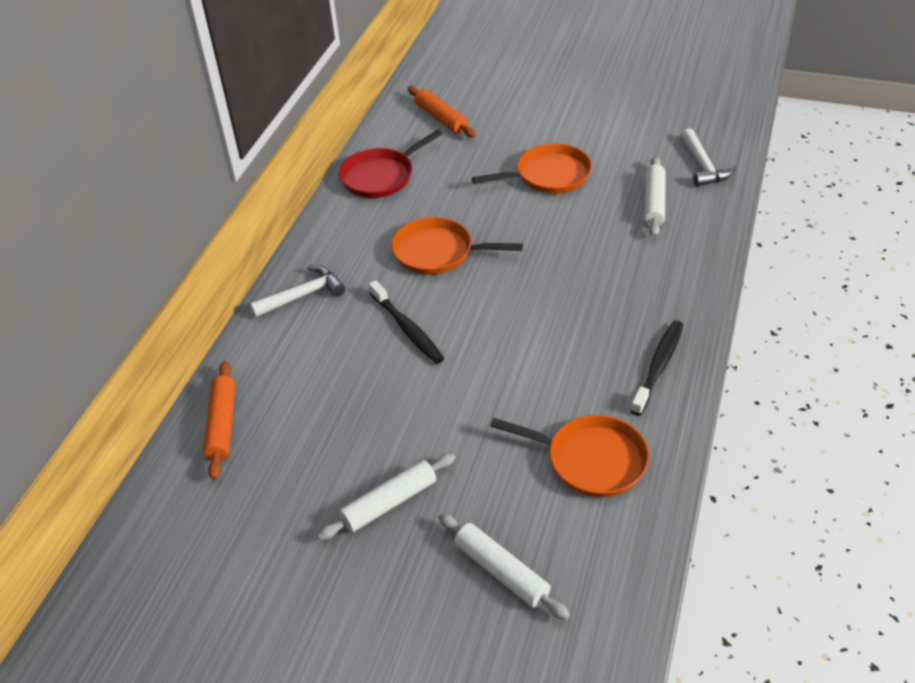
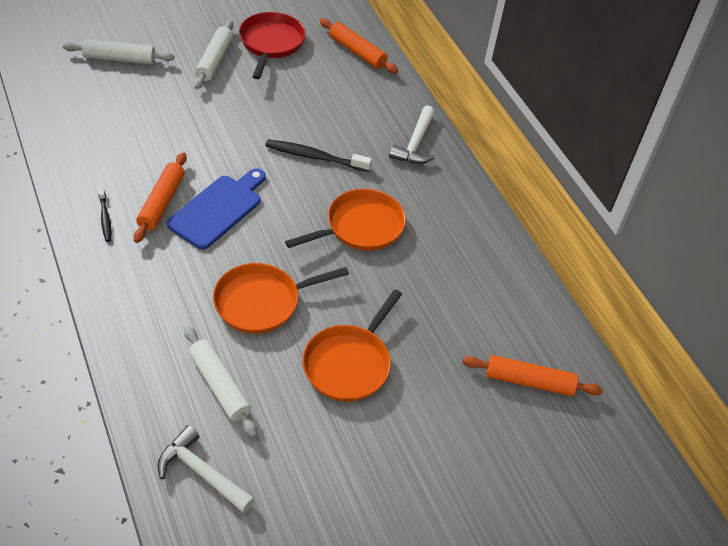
camera: 130 degrees right, 5 degrees up
red pan [339,130,443,198] -> red pan moved to [239,12,306,79]
orange pan [490,415,649,497] -> orange pan moved to [213,263,349,334]
black toothbrush [631,321,683,416] -> black toothbrush [98,186,112,242], size x0.59
none -> orange rolling pin [133,152,187,243]
none -> blue cutting board [167,168,266,250]

